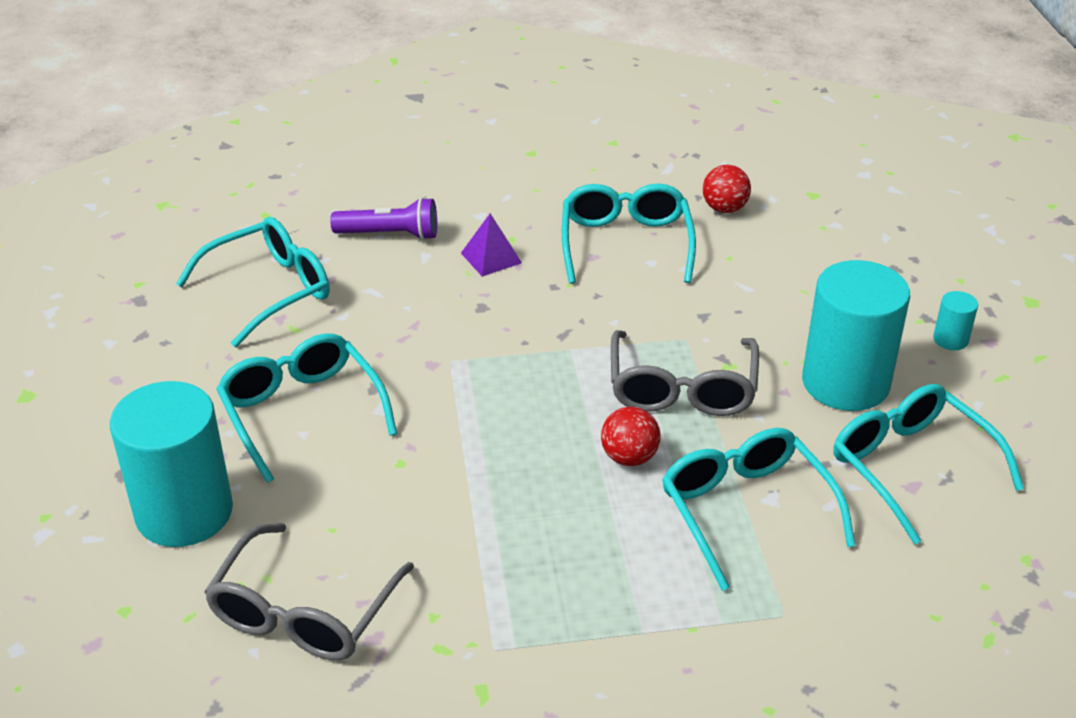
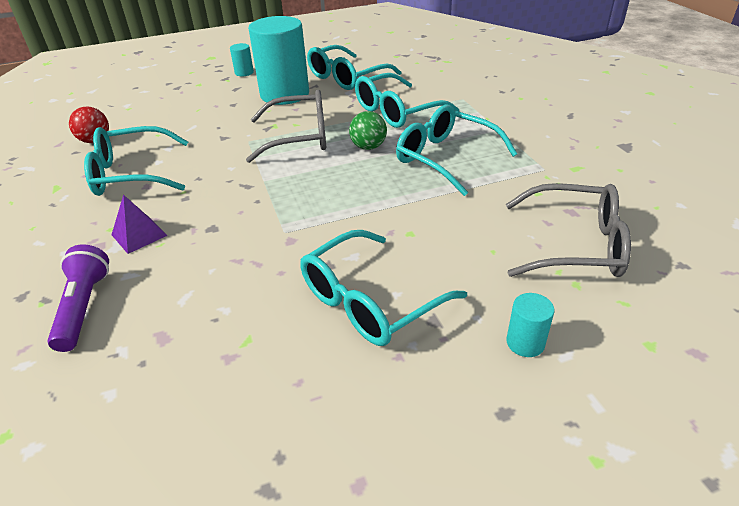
camera: 100 degrees left, 0 degrees up
turquoise cylinder [110,381,233,547] -> turquoise cylinder [507,293,555,357], size x0.41
turquoise glasses [176,217,330,347] -> turquoise glasses moved to [396,105,518,196]
red ball [601,407,661,466] -> green ball [349,111,387,150]

